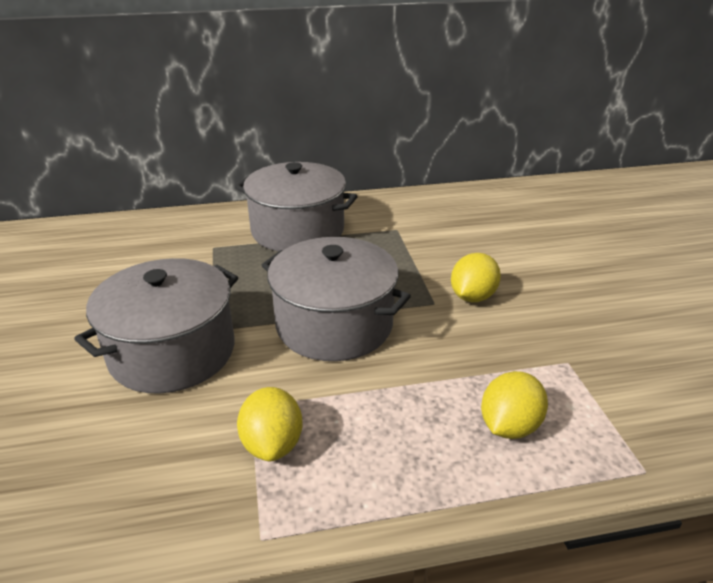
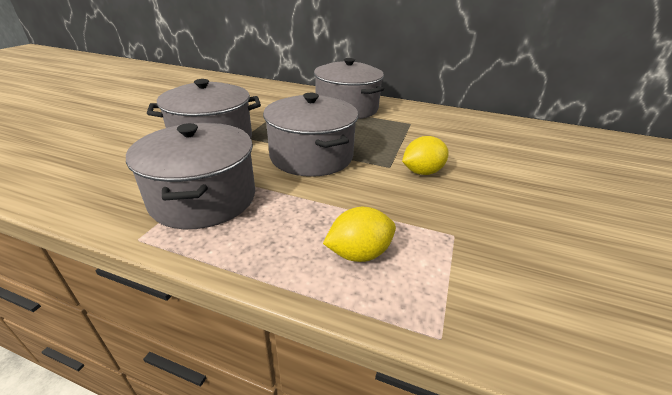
camera: 30 degrees right, 0 degrees up
yellow lemon [237,387,303,461] -> grey pot [126,123,255,229]

